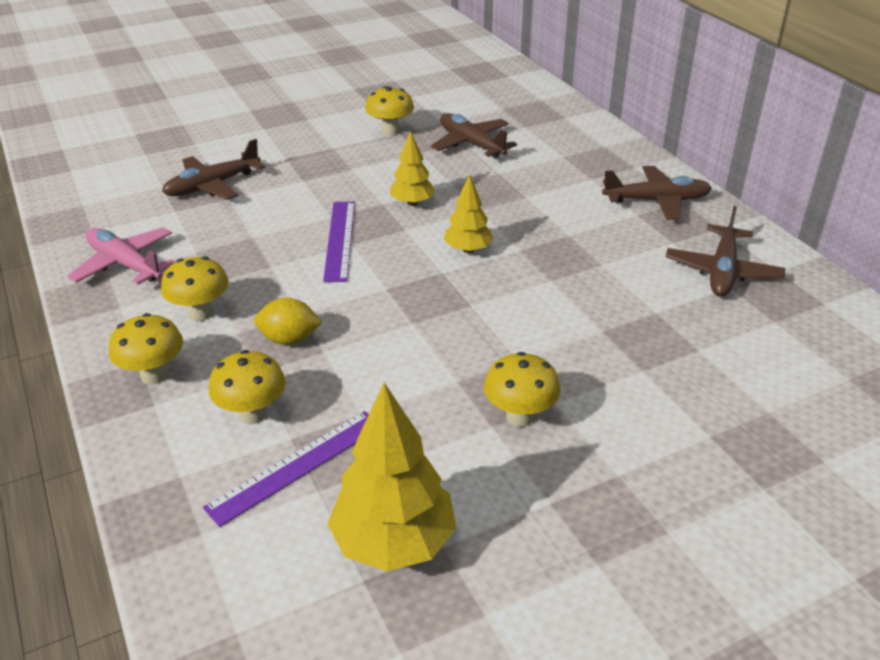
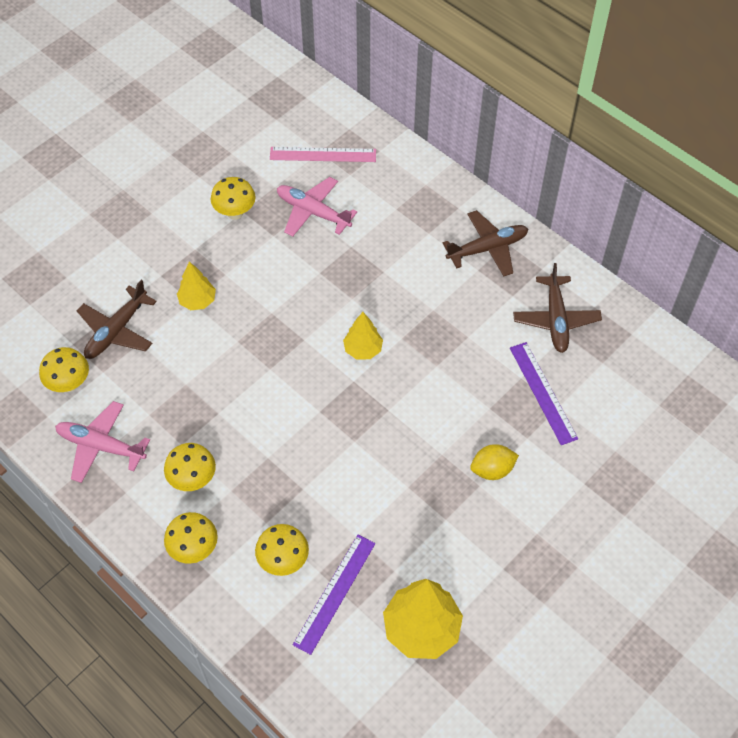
camera: 20 degrees left, 20 degrees up
yellow lemon [254,298,322,345] -> yellow lemon moved to [470,444,519,480]
purple ruler [323,202,355,282] -> purple ruler moved to [510,342,578,445]
yellow tree [390,130,435,206] -> yellow tree moved to [177,262,216,310]
brown plane [431,113,517,158] -> pink plane [277,177,357,237]
yellow mushroom [484,352,561,427] -> yellow mushroom moved to [39,347,89,392]
none -> pink ruler [270,147,376,162]

